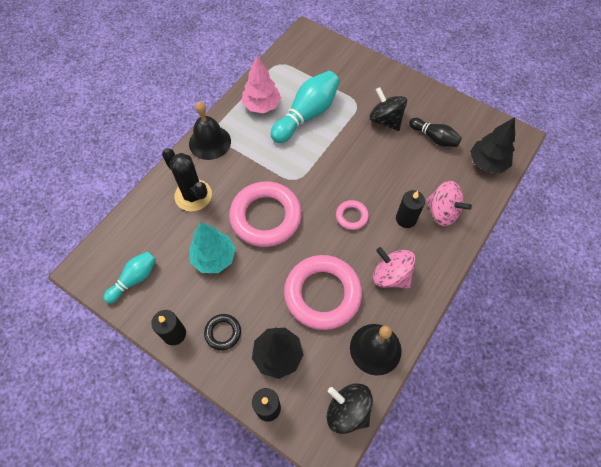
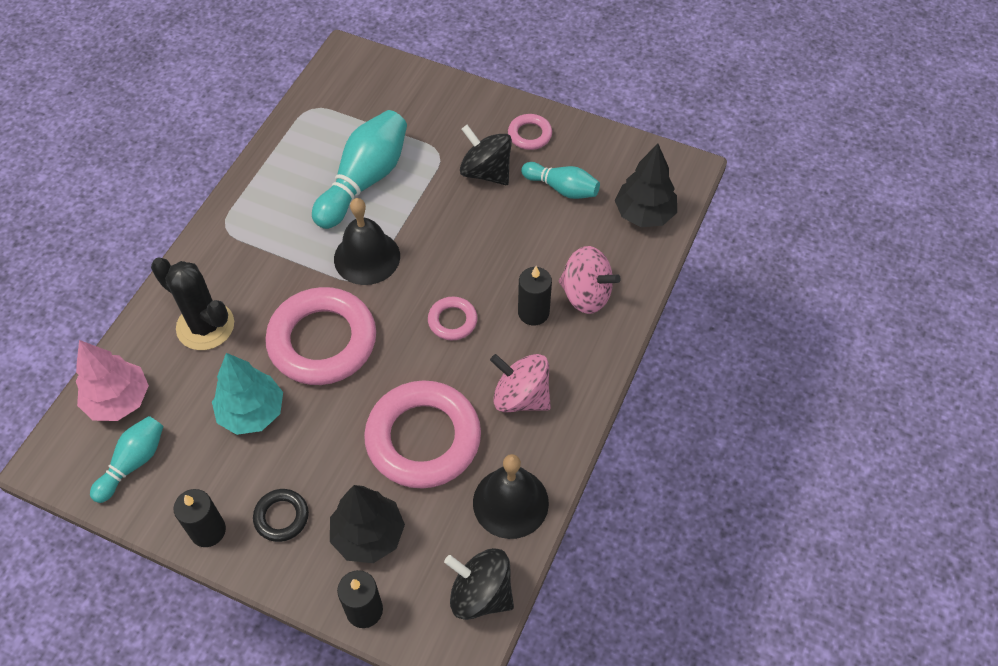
camera: 10 degrees left, 5 degrees down
black bell [189,102,231,160] -> black bell moved to [334,198,400,285]
pink tree [242,56,281,113] -> pink tree moved to [76,340,149,421]
black bowling pin [409,118,462,147] -> turquoise bowling pin [521,162,600,199]
none -> pink ring [508,114,552,150]

